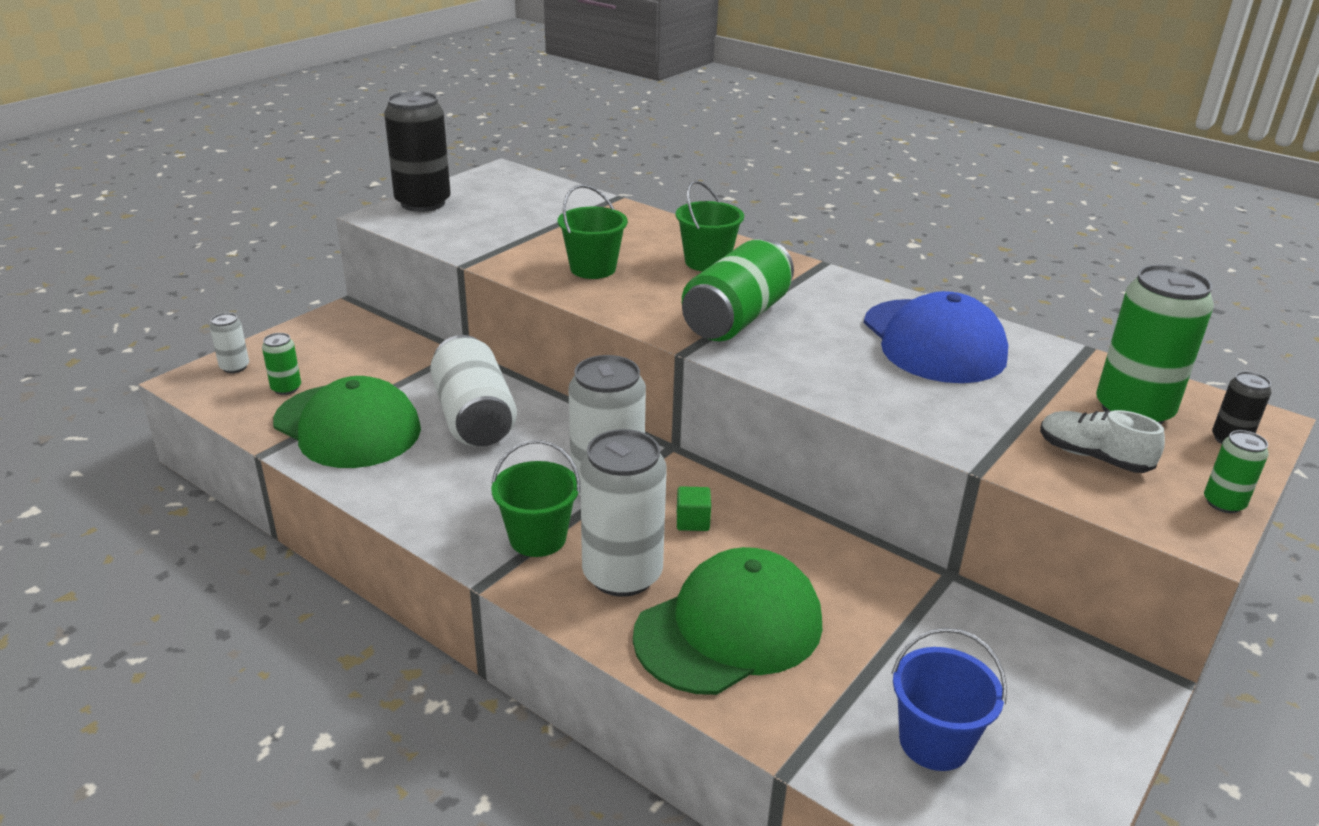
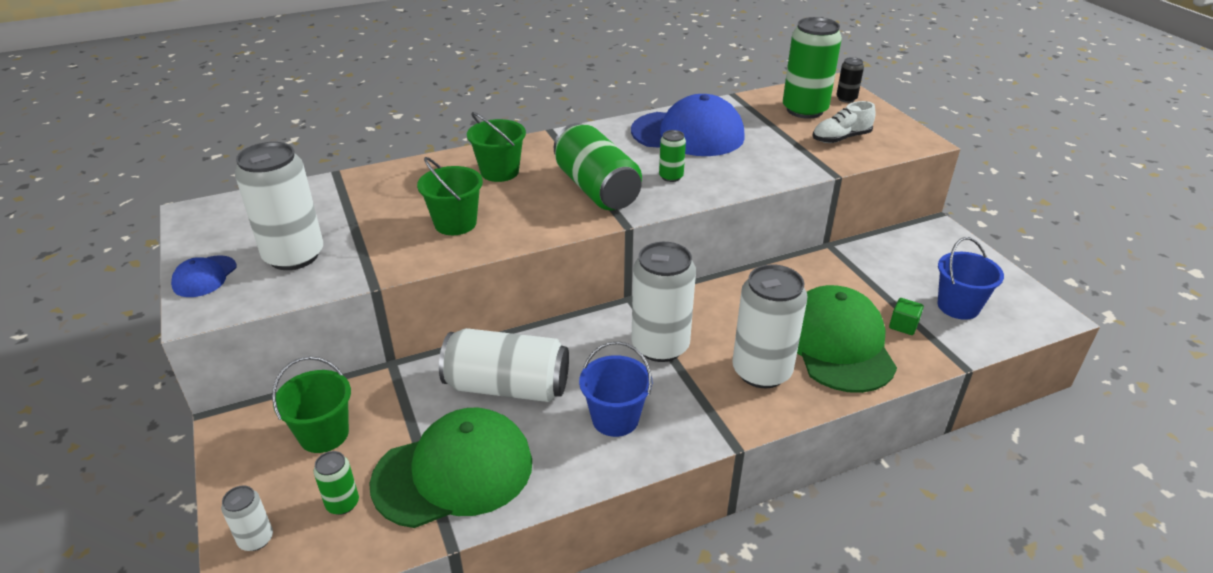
camera: 60 degrees left, 5 degrees up
black can [384,91,451,212] -> blue cap [171,255,237,297]
green bucket [491,440,580,557] -> green bucket moved to [272,357,351,453]
green cube [677,486,711,531] -> green cube moved to [889,298,924,335]
green can [1204,430,1269,513] -> green can moved to [659,130,686,182]
none -> white can [235,142,323,270]
none -> blue bucket [579,341,652,437]

